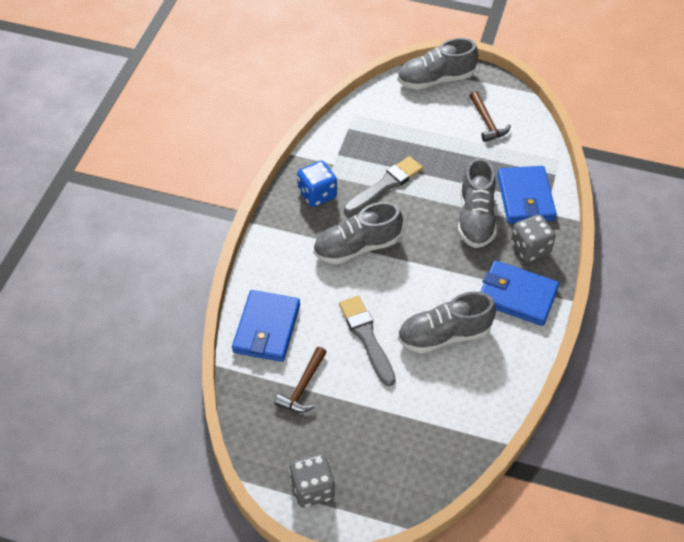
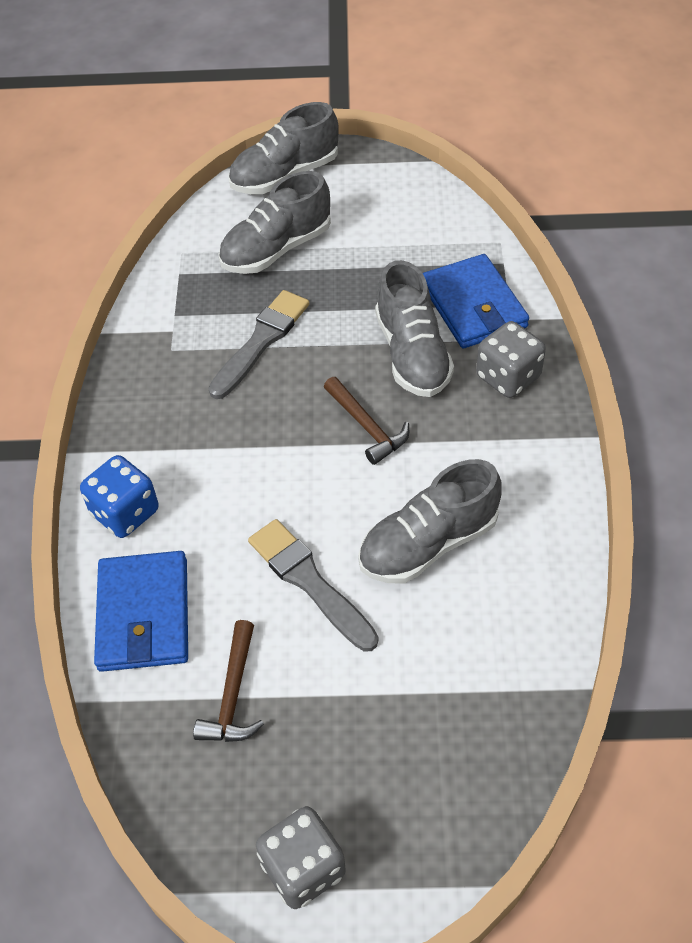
camera: 15 degrees left, 0 degrees up
blue dice [297,161,337,207] -> blue dice moved to [80,455,159,538]
grey shoe [313,202,403,264] -> grey shoe moved to [218,171,331,274]
brown hammer [470,91,511,142] -> brown hammer moved to [324,377,409,465]
blue wallet [480,260,559,326] -> none

